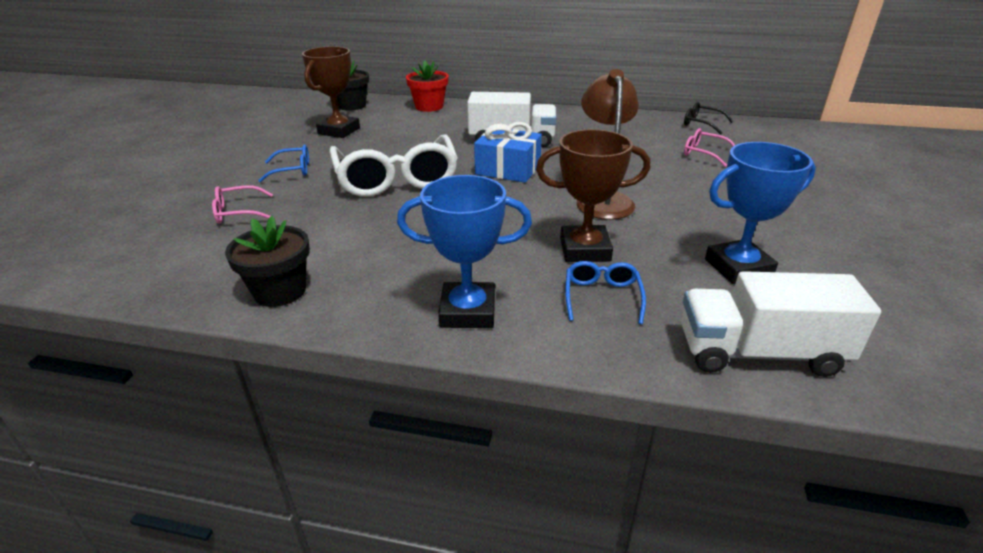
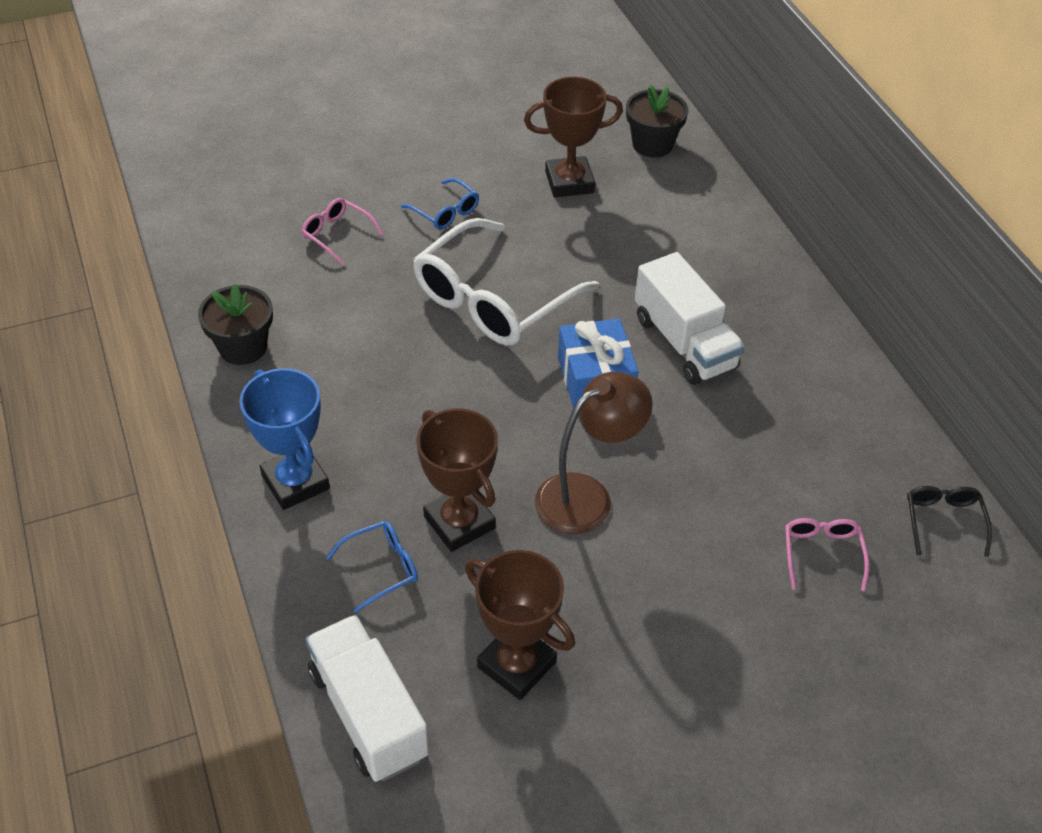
camera: 55 degrees right, 15 degrees up
red flower pot [406,60,449,112] -> none
blue trophy [705,142,816,284] -> brown trophy [465,550,575,700]

